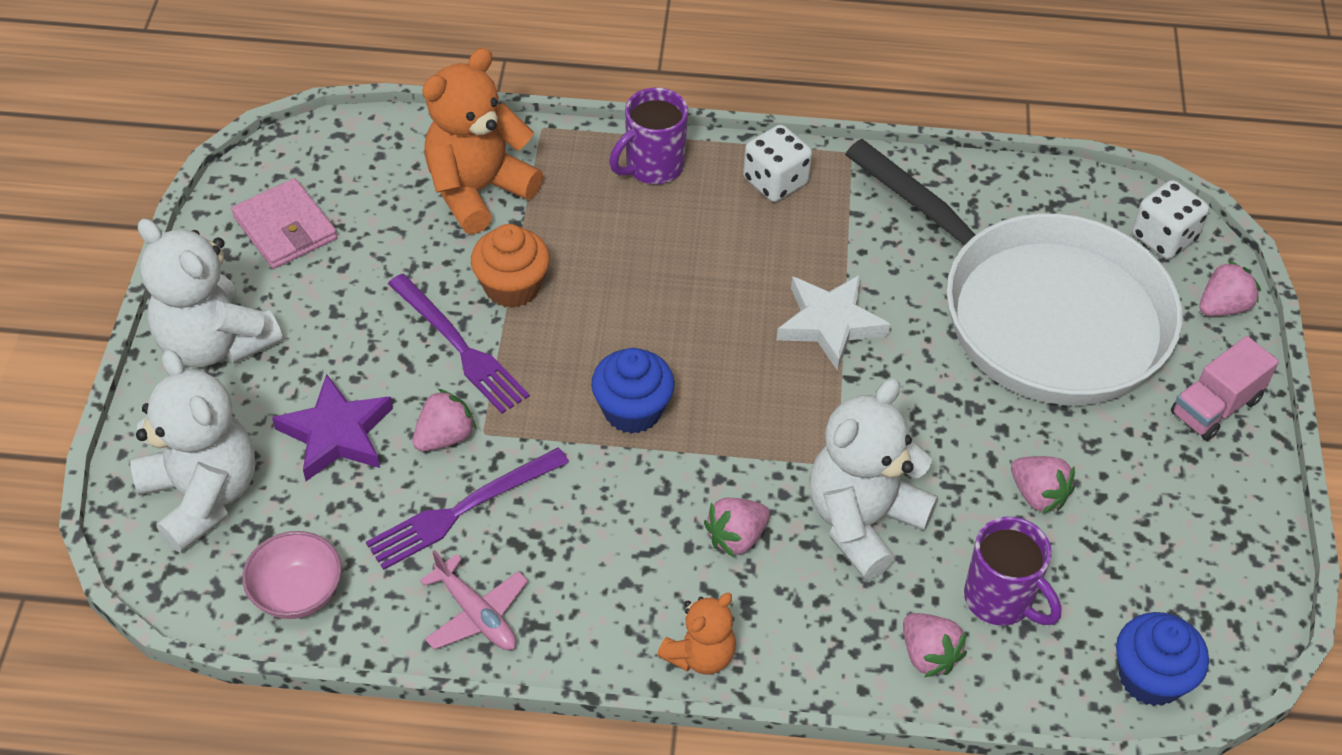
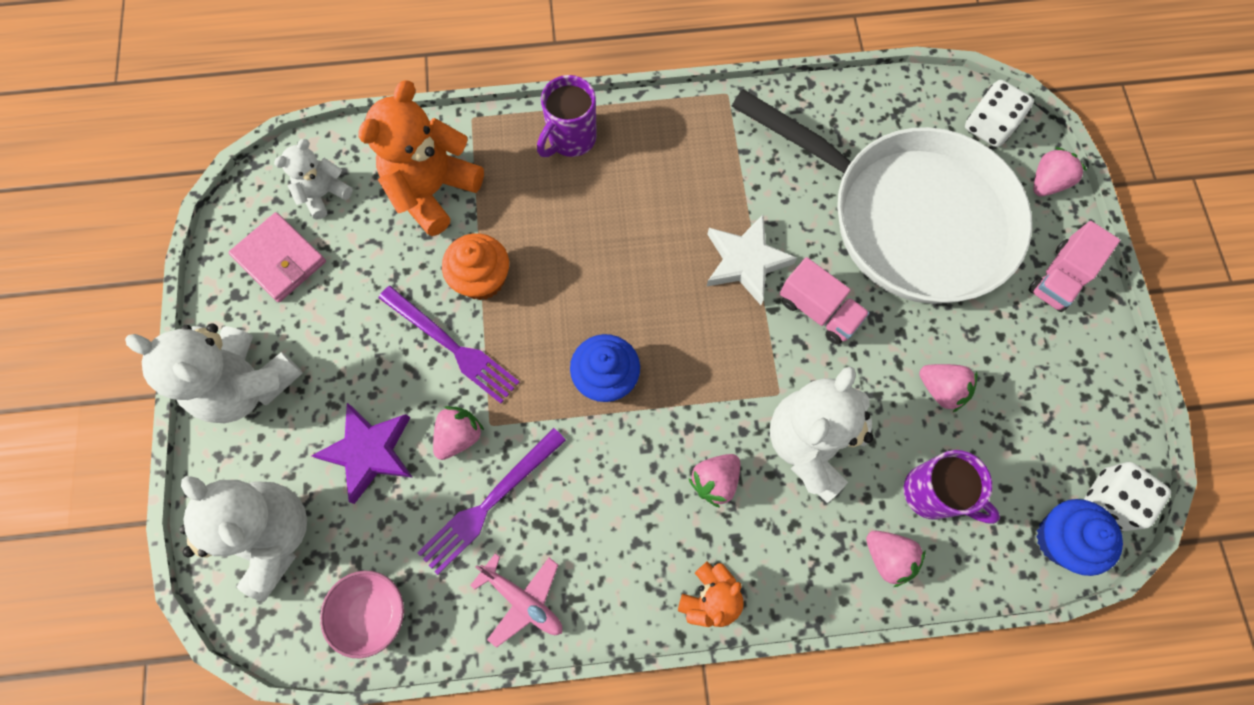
camera: 10 degrees left, 20 degrees up
white dice [743,125,812,202] -> white dice moved to [1084,462,1171,531]
none -> white teddy bear [274,139,353,220]
none -> pink truck [780,257,870,344]

